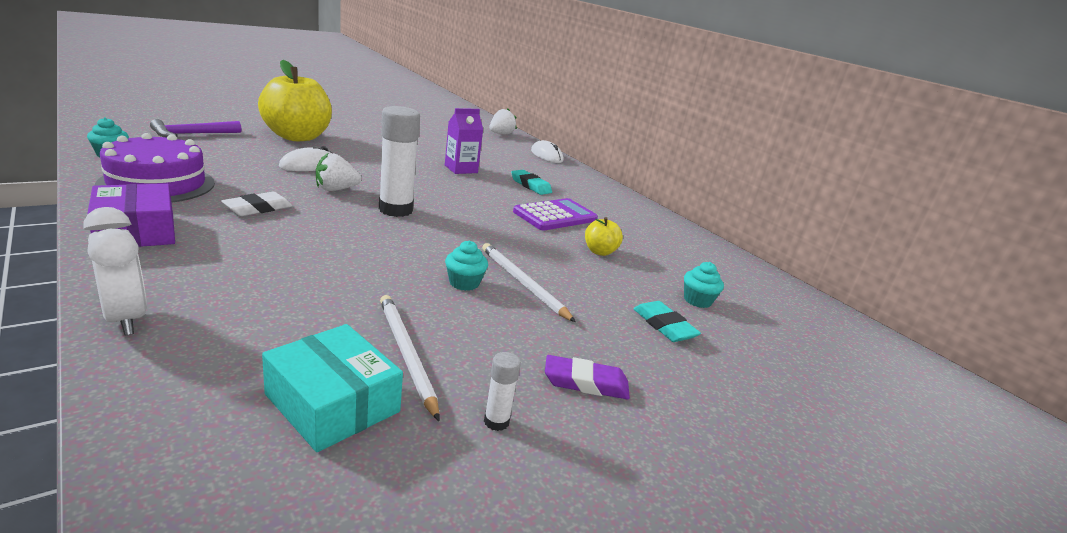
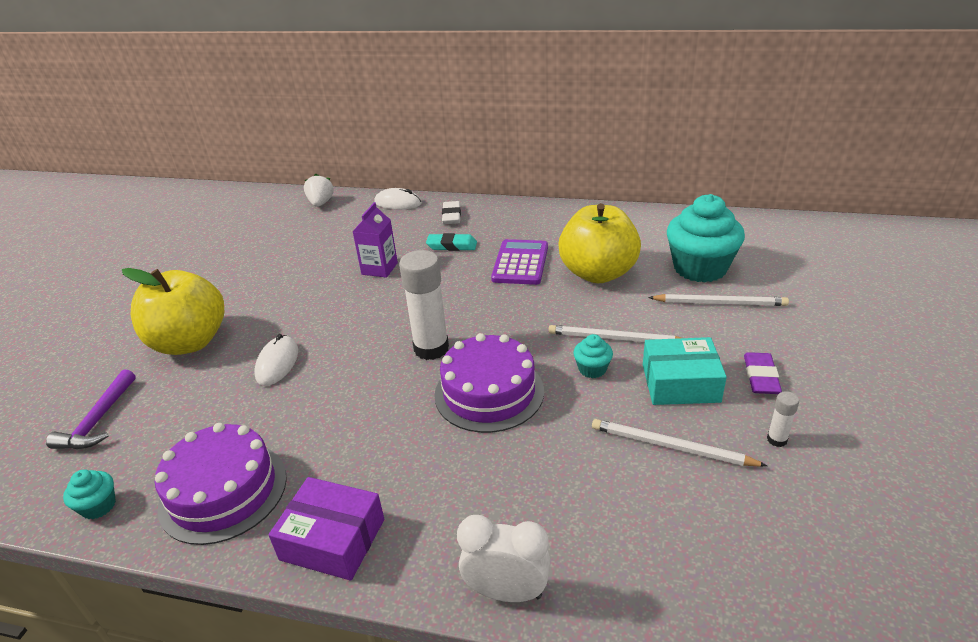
camera: 35 degrees left, 10 degrees up
white eraser [221,192,292,216] -> white eraser moved to [442,201,461,224]
turquoise box [262,324,403,452] -> turquoise box moved to [643,337,727,405]
white strawberry [316,153,362,191] -> none
purple eraser [545,355,630,400] -> purple eraser turned 45 degrees counterclockwise [744,352,782,394]
yellow apple [585,217,623,256] -> yellow apple [558,203,641,283], size x2.29
turquoise eraser [633,301,701,342] -> white pencil [648,294,789,306]
turquoise cupcake [684,262,724,308] -> turquoise cupcake [667,194,745,283], size x2.25
none -> purple cake [434,333,544,433]

